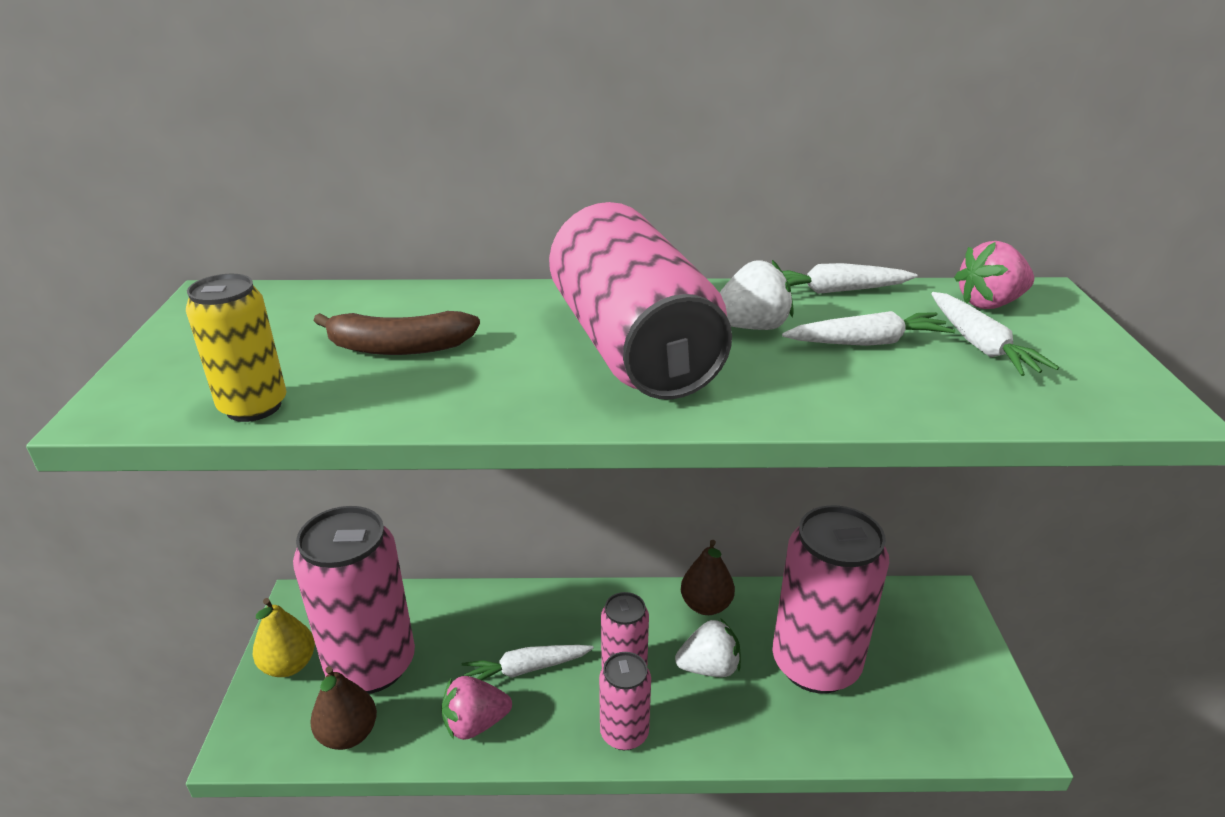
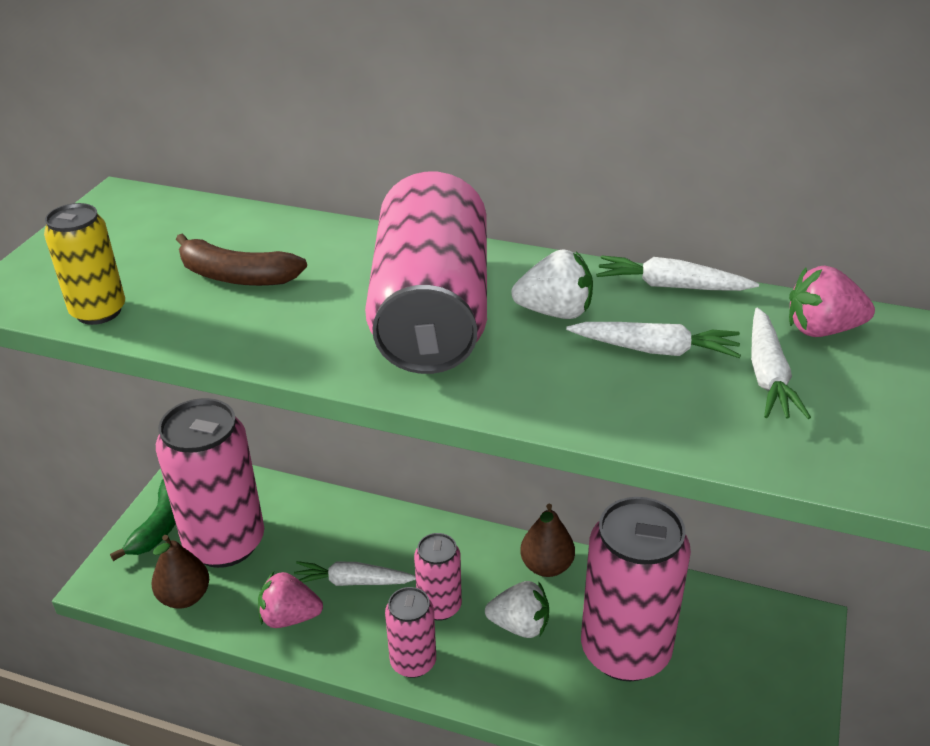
camera: 20 degrees right, 5 degrees up
yellow pear [253,598,315,677] -> green banana [110,479,176,561]

